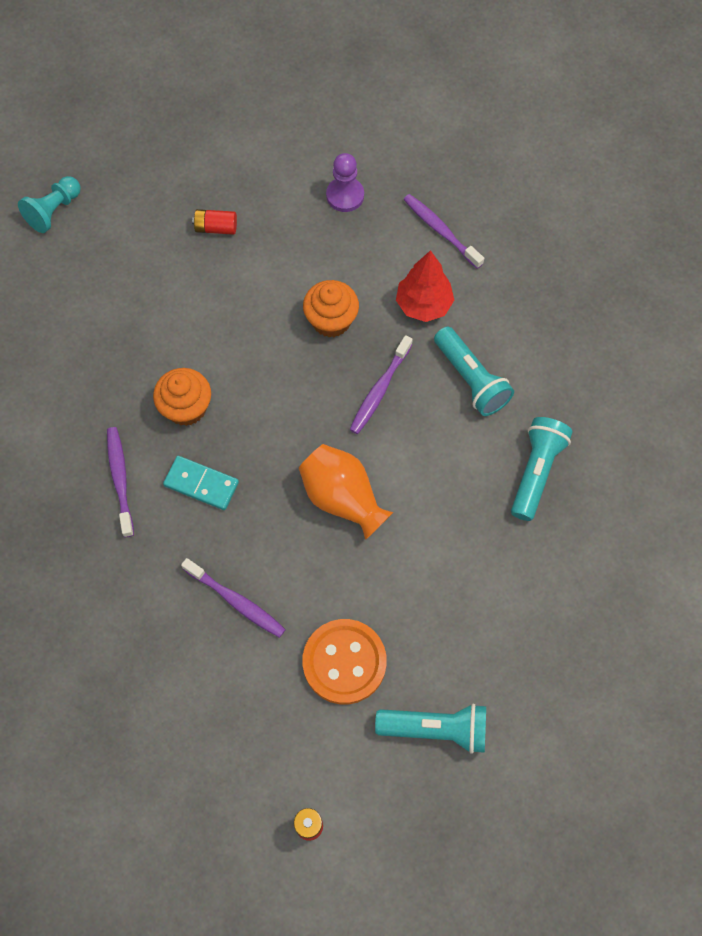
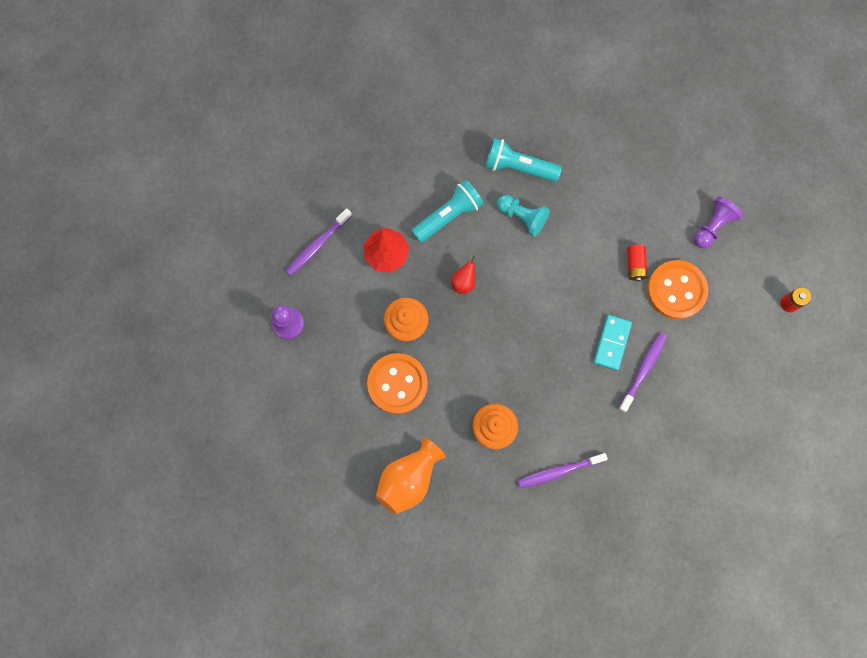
camera: 95 degrees left, 10 degrees up
turquoise pawn [18,176,81,233] -> turquoise pawn moved to [497,195,550,237]
turquoise domino [163,456,239,510] -> turquoise domino moved to [594,315,632,371]
red battery [192,209,237,235] -> red battery moved to [627,245,648,282]
orange vase [299,444,393,540] -> orange vase moved to [376,438,446,514]
purple toothbrush [349,335,413,434] -> red pear [451,255,476,294]
turquoise flashlight [375,703,486,754] -> purple pawn [694,197,743,248]
none -> orange button [367,353,428,414]

